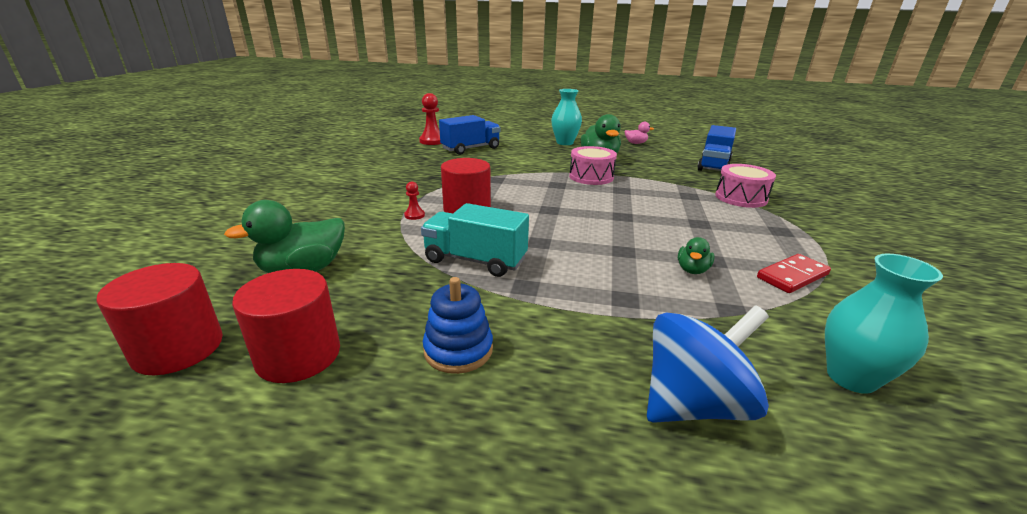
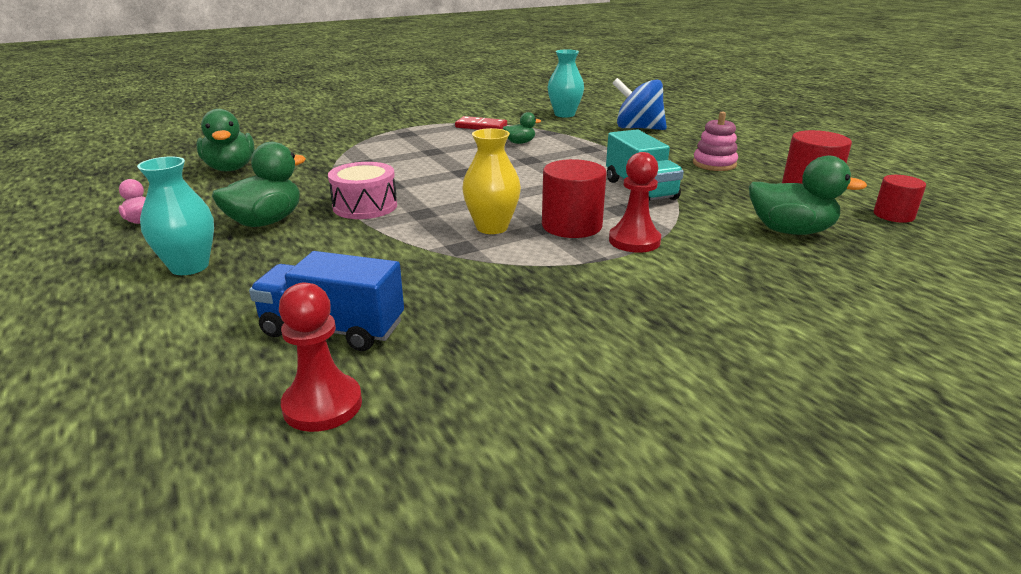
camera: 130 degrees left, 0 degrees up
red cylinder [96,263,223,375] -> red cylinder [874,175,926,223], size x0.64
red pawn [404,182,425,220] -> red pawn [609,152,661,253], size x1.96
blue stacking toy [423,277,493,374] -> pink stacking toy [693,111,738,171]
blue truck [697,125,736,171] -> green duck [196,109,255,171]
pink drum [715,164,776,208] -> none
none -> yellow vase [462,128,521,234]

